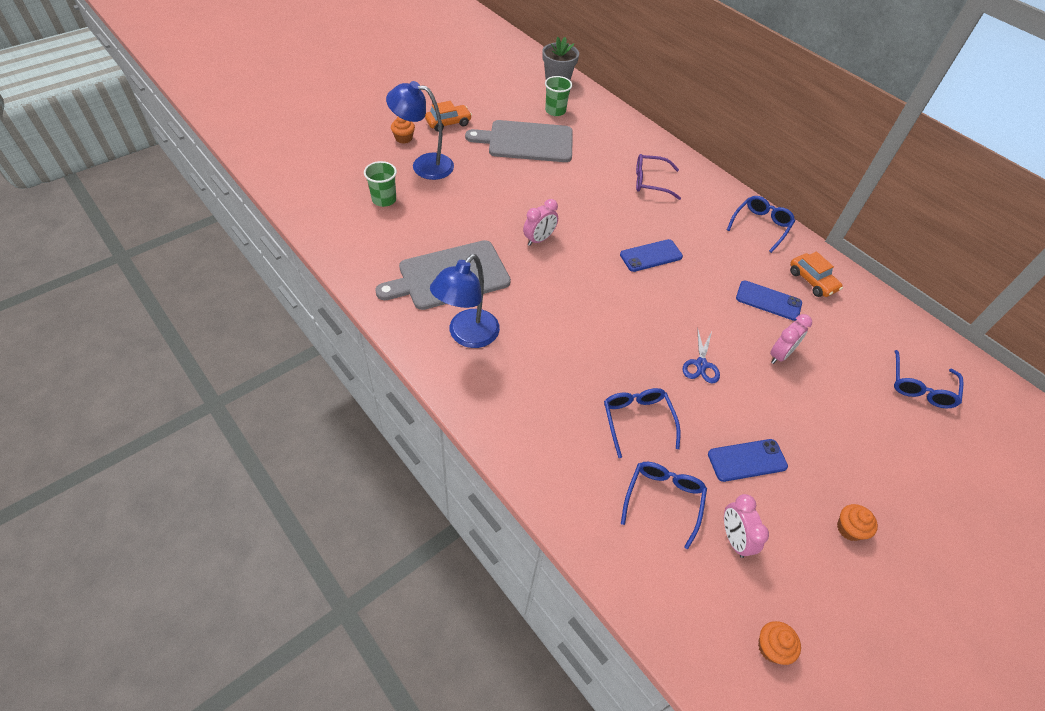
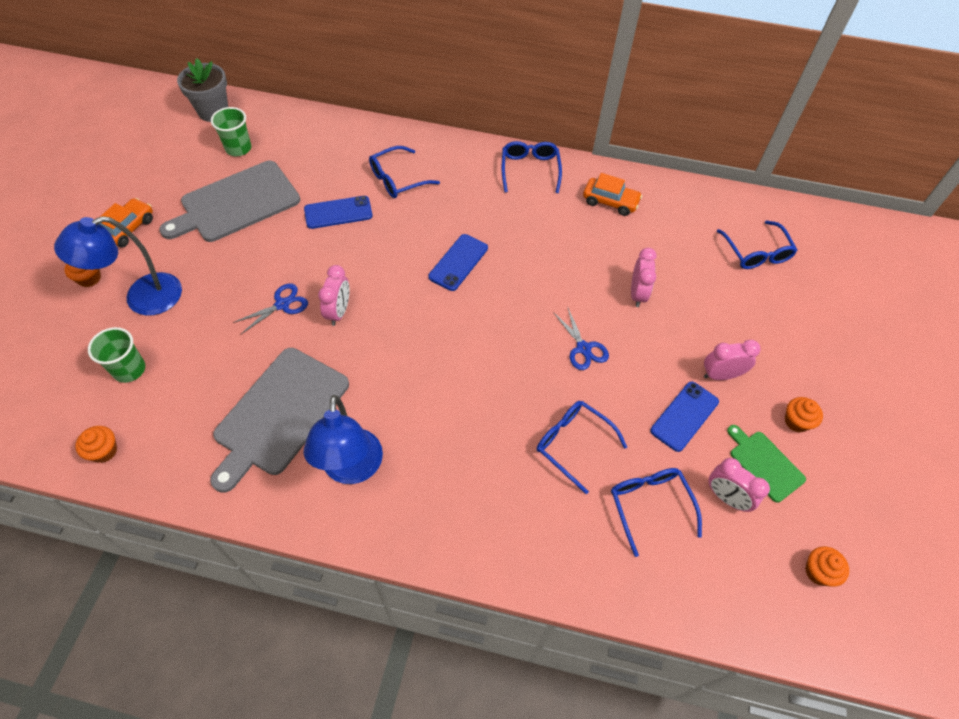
camera: 35 degrees left, 5 degrees up
purple glasses [636,154,681,200] -> blue glasses [369,146,440,198]
blue phone [736,281,802,321] -> blue phone moved to [304,196,373,229]
none -> orange cupcake [75,426,117,463]
none -> blue scissors [233,283,308,334]
none -> pink clock [704,340,761,380]
none -> green cutting board [727,425,806,503]

